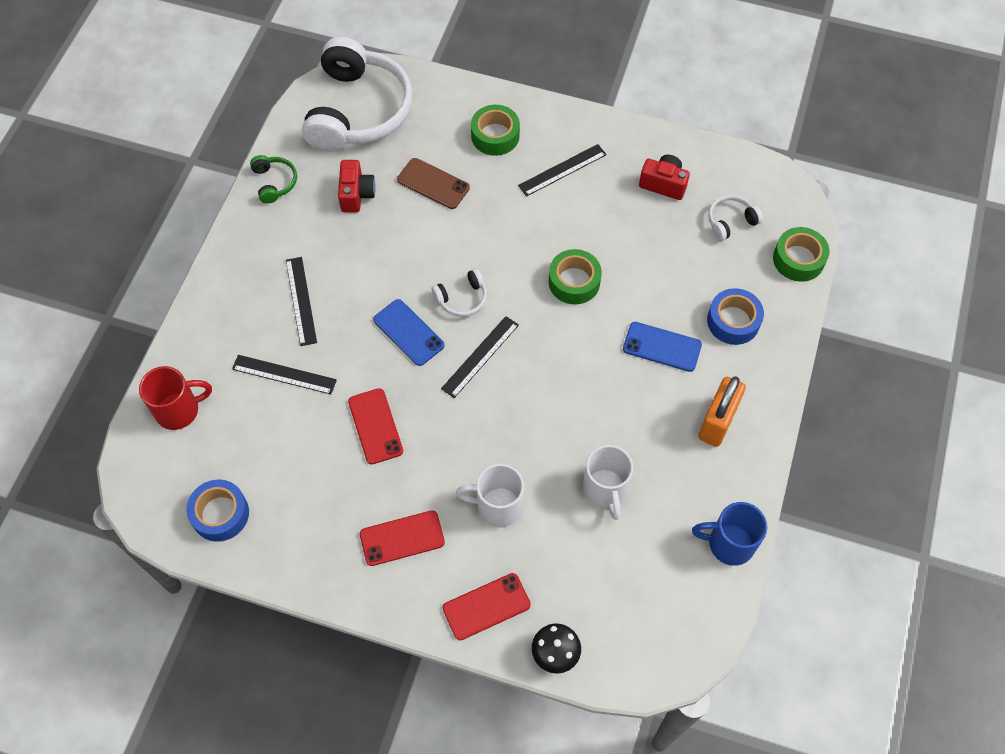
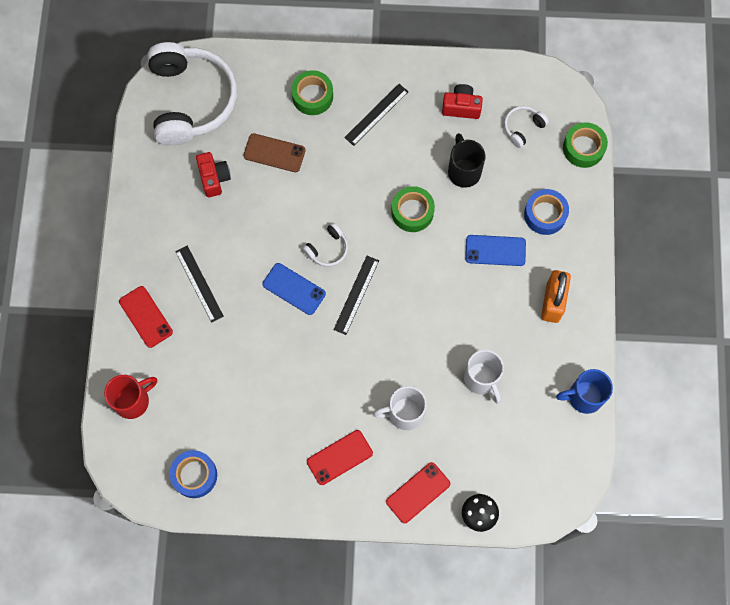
camera: 15 degrees left, 10 degrees up
black ruler [232,355,337,394] -> none
green headphones [250,155,297,204] -> none
red phone [348,388,403,465] -> red phone moved to [119,286,173,348]
none -> black mug [448,133,486,188]

